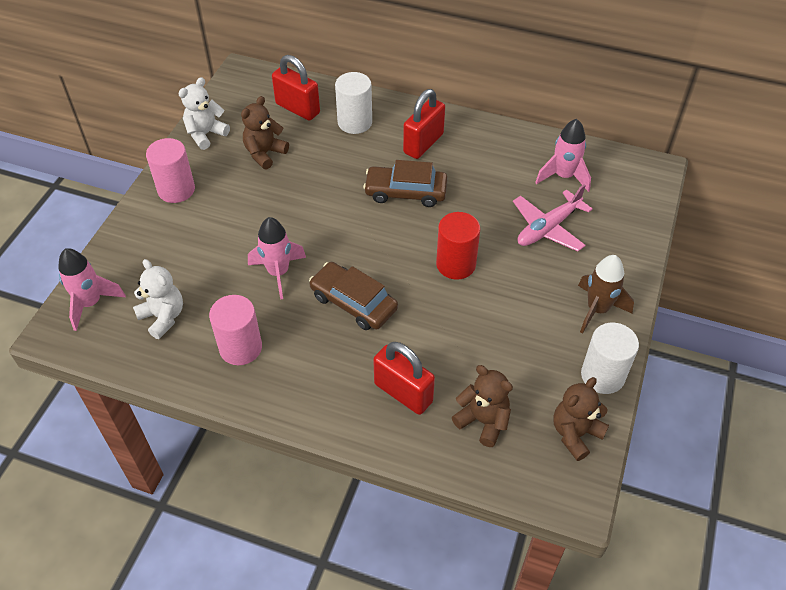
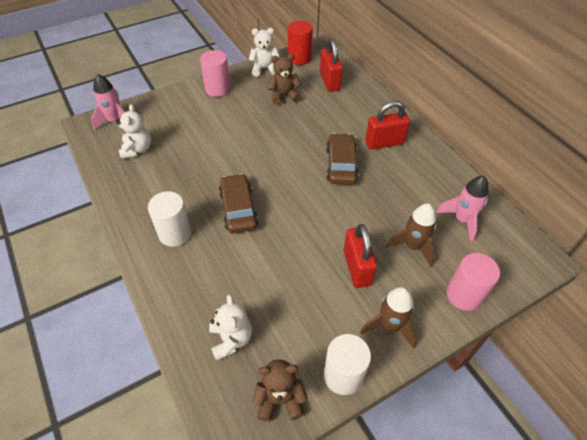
camera: 40 degrees right, 0 degrees up
pink cylinder [209,295,262,365] -> pink cylinder moved to [446,253,500,311]
pink rocket [248,217,306,300] -> none
white cylinder [335,72,372,134] -> white cylinder moved to [148,191,191,247]
brown car [363,160,448,207] -> brown car turned 45 degrees clockwise [326,133,358,185]
red padlock [373,342,435,415] -> red padlock moved to [344,224,377,288]
red cylinder [436,212,480,280] -> red cylinder moved to [288,21,313,65]
brown teddy bear [452,365,513,447] -> white teddy bear [209,294,252,361]
pink plane [513,184,592,251] -> brown rocket [385,203,436,268]

